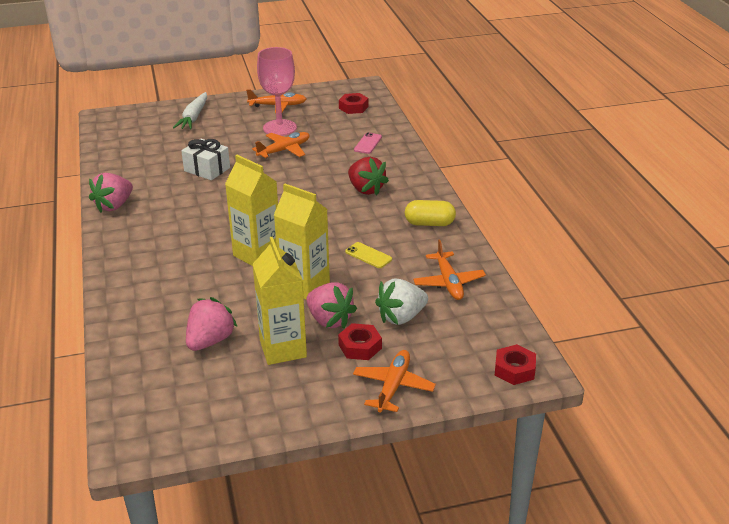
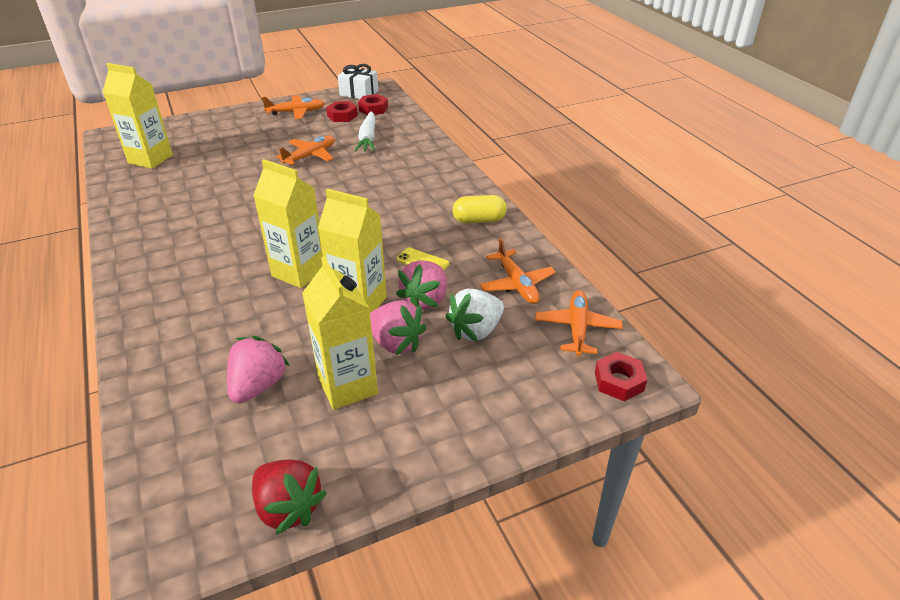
camera: 10 degrees left, 5 degrees up
pink strawberry [89,173,133,212] -> pink strawberry moved to [396,260,447,309]
white carrot [173,92,207,130] -> white carrot moved to [354,111,375,152]
white gift [181,138,230,180] -> white gift moved to [338,64,378,99]
pink goblet [257,47,297,136] -> none
red nut [338,323,382,360] -> red nut moved to [326,101,358,122]
red strawberry [348,157,389,196] -> red strawberry moved to [252,460,327,535]
orange plane [353,350,436,412] -> orange plane moved to [535,290,623,356]
pink phone [354,132,382,154] -> none
none -> yellow carton [103,63,173,169]

